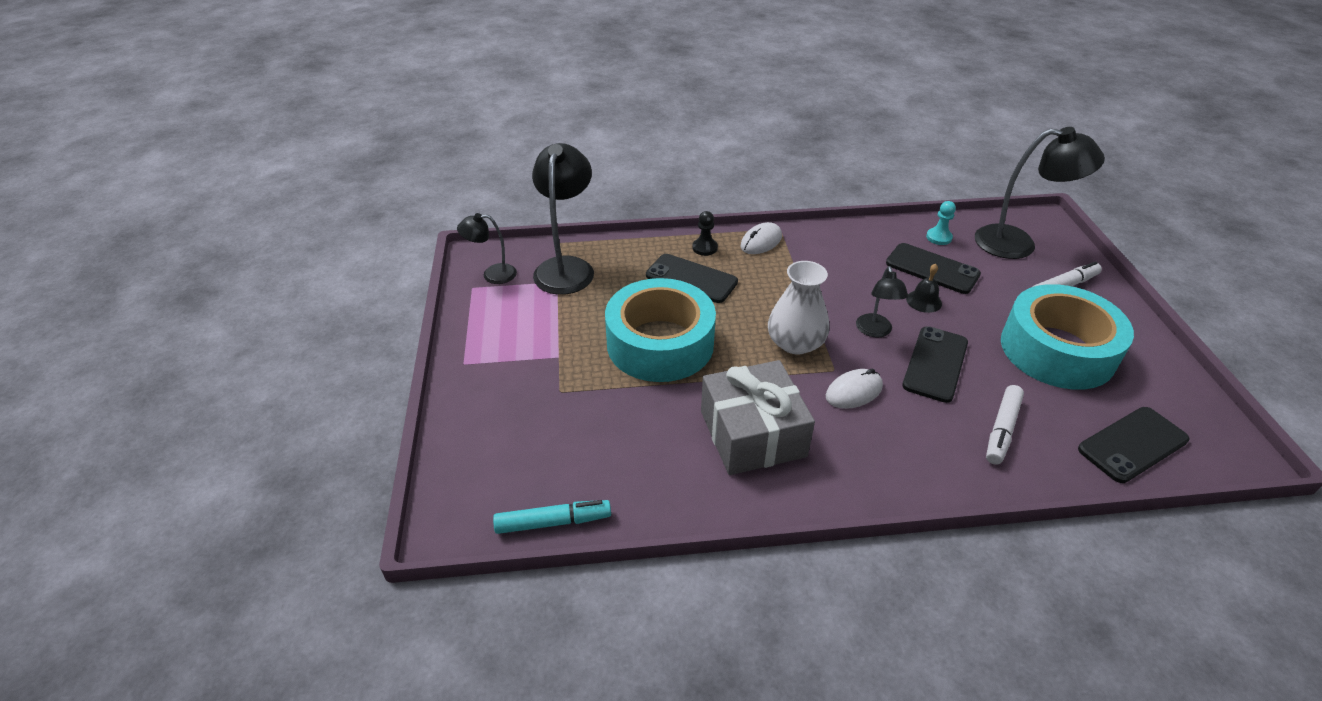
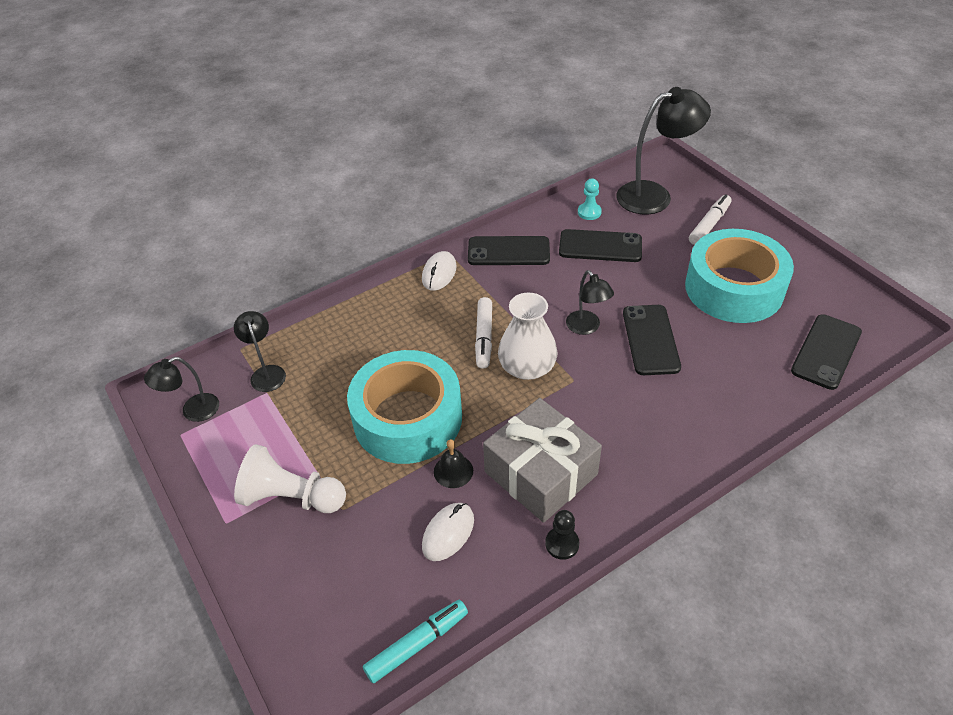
camera: 25 degrees left, 5 degrees up
black lamp [532,143,594,295] -> black lamp [234,311,286,392], size x0.54
black phone [646,254,738,303] -> black phone moved to [468,236,550,265]
black pawn [692,211,718,256] -> black pawn moved to [545,510,580,560]
white mouse [826,369,883,409] -> white mouse moved to [422,503,474,561]
black bell [906,264,942,313] -> black bell moved to [434,439,473,488]
white marker [986,385,1024,465] -> white marker moved to [475,297,492,369]
none -> white pawn [234,444,346,513]

